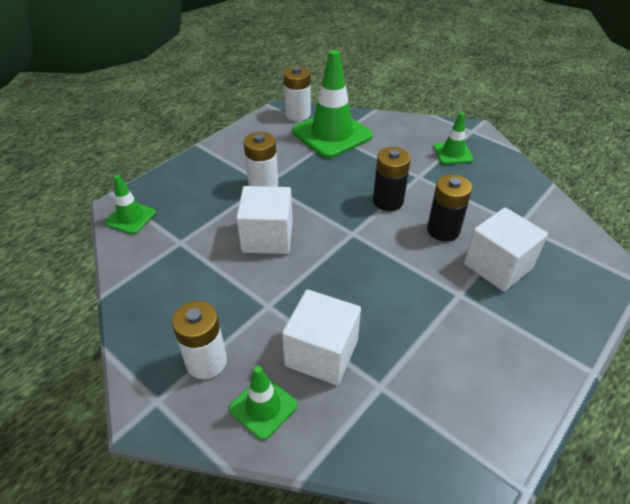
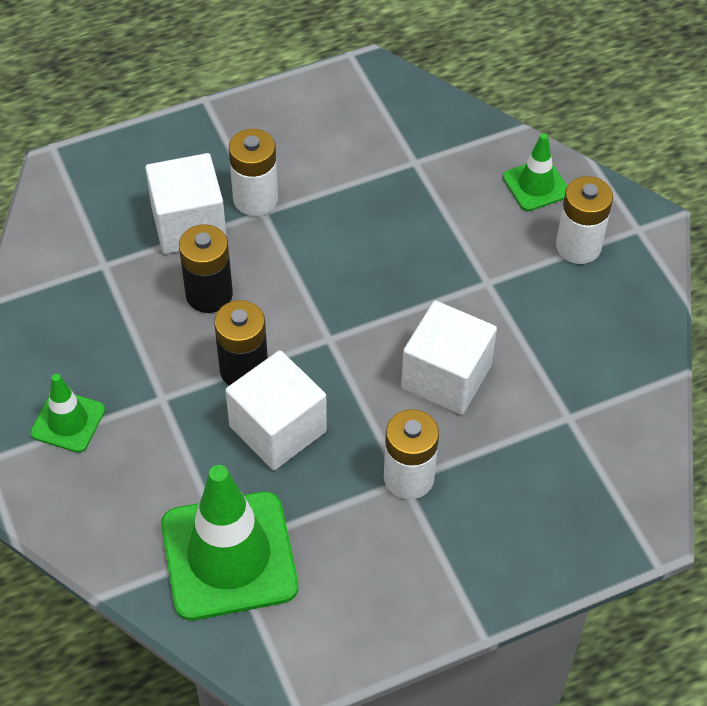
camera: 155 degrees left, 10 degrees up
green traffic cone [105,175,156,234] -> none
white cube [282,290,361,385] -> white cube moved to [225,350,327,470]
white battery [283,66,311,121] -> white battery moved to [229,129,278,216]

